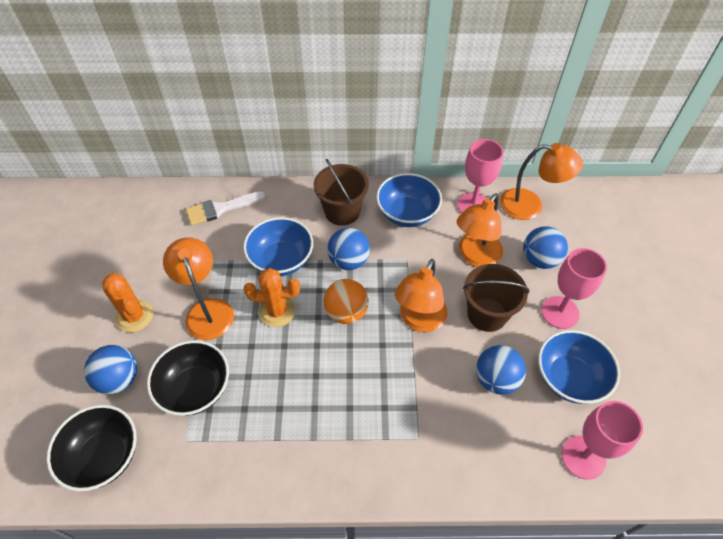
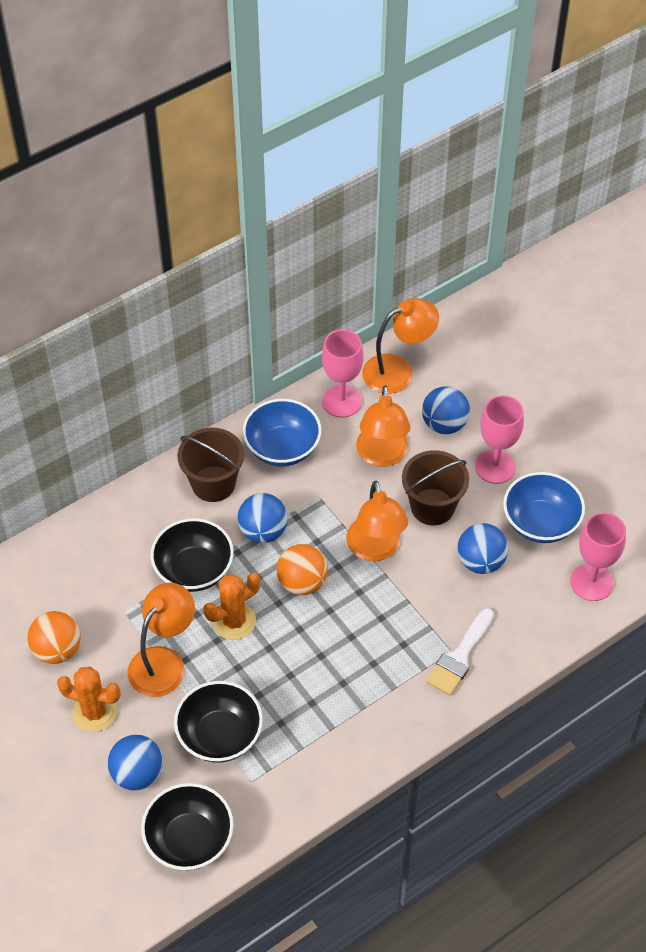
camera: 35 degrees left, 0 degrees up
orange lamp [163,238,234,340] -> orange lamp turned 90 degrees clockwise [128,583,195,697]
white brush [186,191,266,225] -> white brush moved to [426,608,494,696]
blue bowl [243,217,313,276] -> black bowl [151,518,234,592]
none -> orange ball [27,611,81,664]

